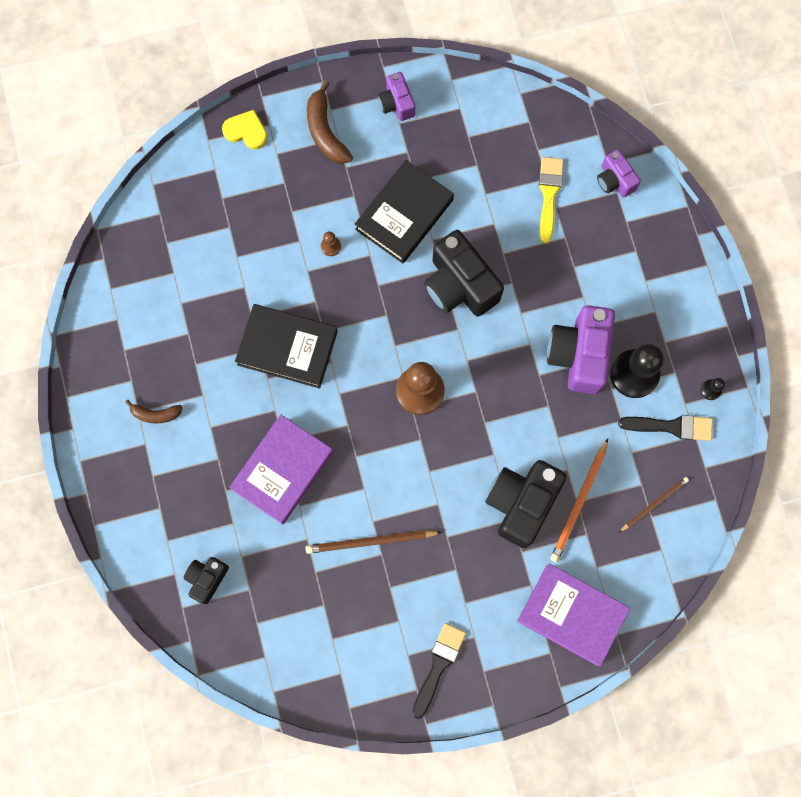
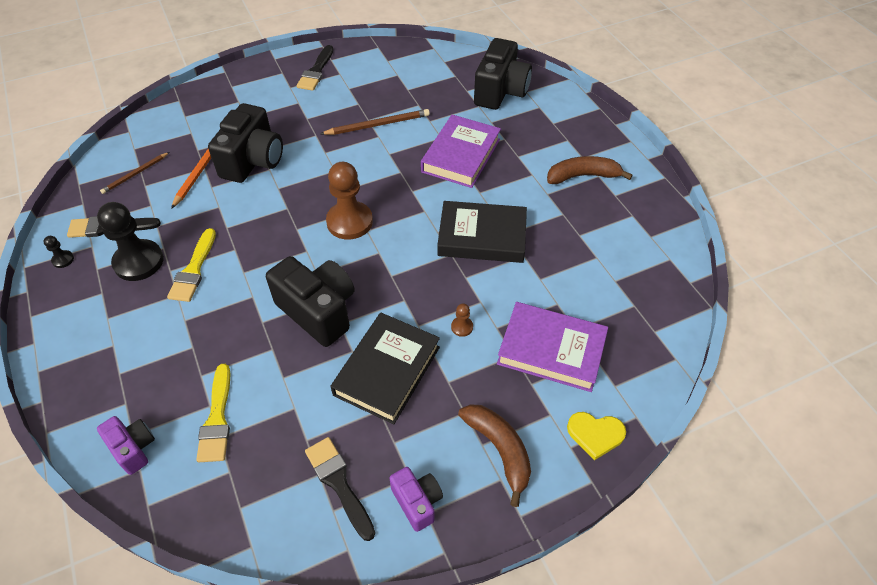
camera: 170 degrees right, 25 degrees down
brown banana [125,400,183,423] -> brown banana [547,156,633,184], size x1.64
black camera [183,557,229,604] -> black camera [474,38,532,110], size x1.83
purple book [518,563,630,666] -> purple book moved to [497,302,608,392]
purple camera [547,305,615,394] -> yellow brush [167,228,216,302]
none -> black brush [305,437,375,541]

